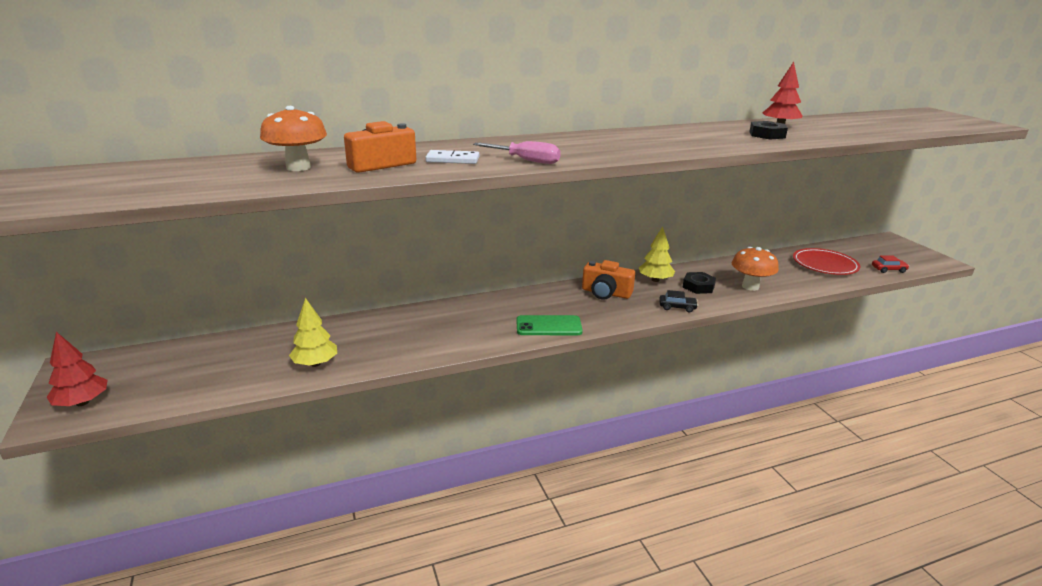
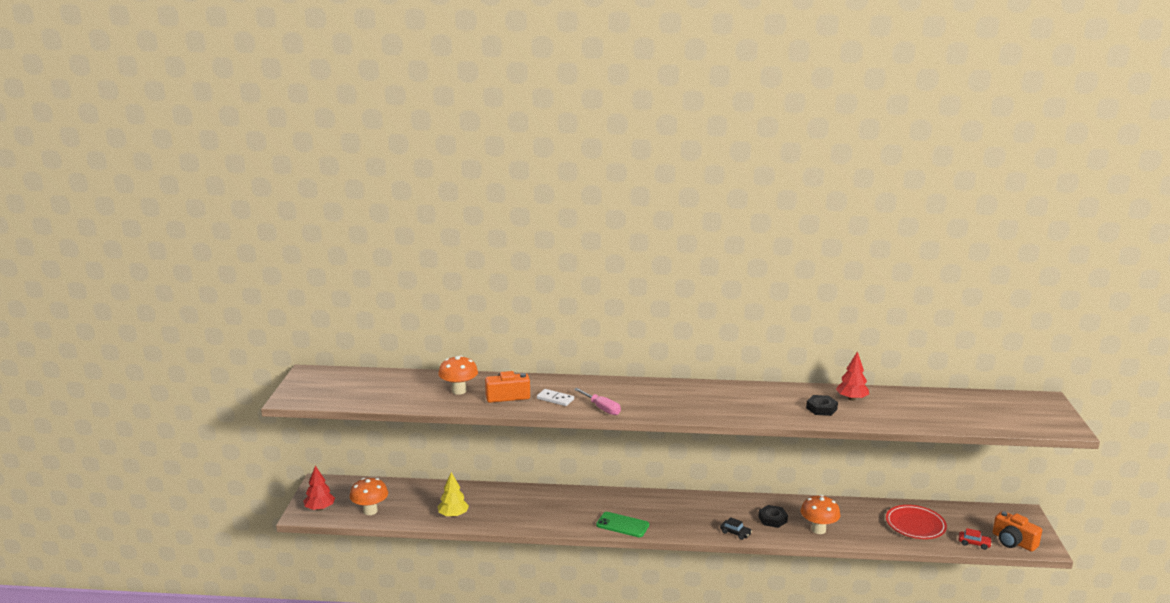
camera: 25 degrees right, 5 degrees down
orange camera [582,260,635,300] -> orange camera moved to [993,511,1042,552]
yellow tree [639,226,675,282] -> none
none -> orange mushroom [350,478,388,515]

